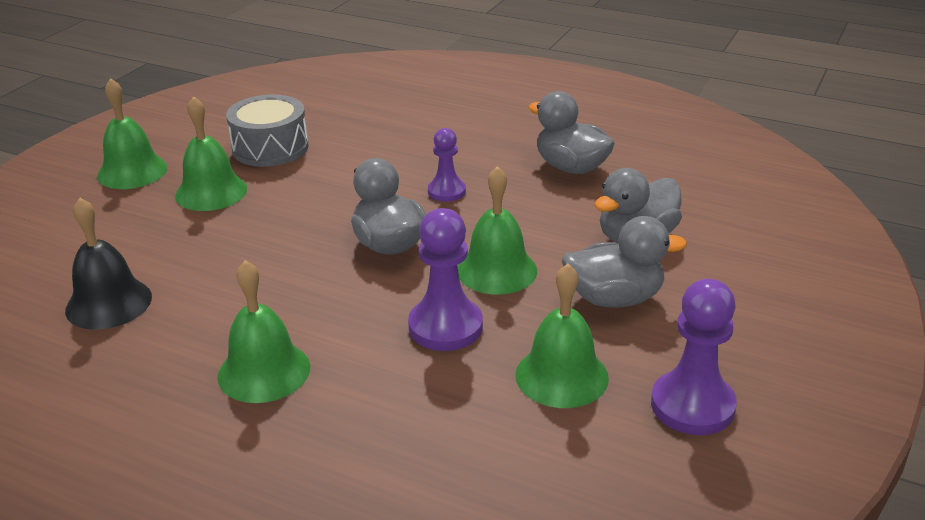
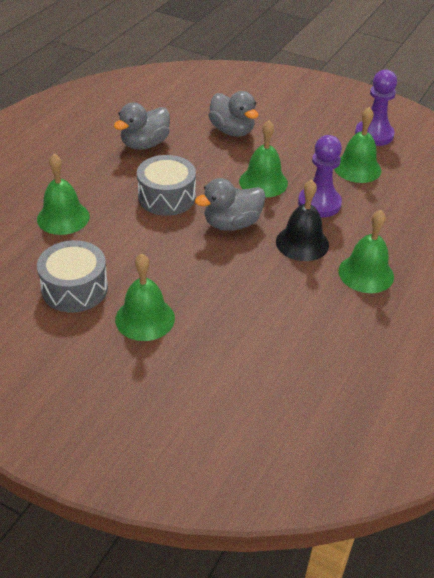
camera: 90 degrees left, 10 degrees up
black bell [65,198,152,330] -> black bell moved to [276,179,329,261]
green bell [97,78,168,189] -> green bell moved to [37,154,90,235]
purple pawn [428,128,466,202] -> grey drum [137,155,196,216]
grey duck [562,216,687,308] -> none

